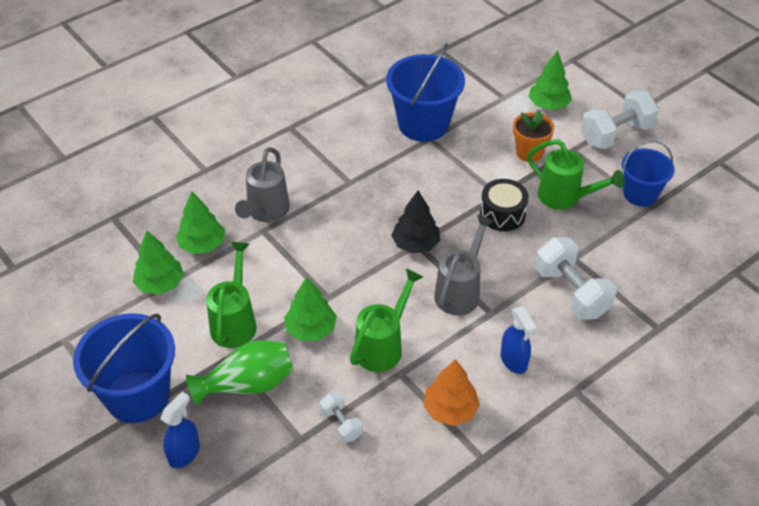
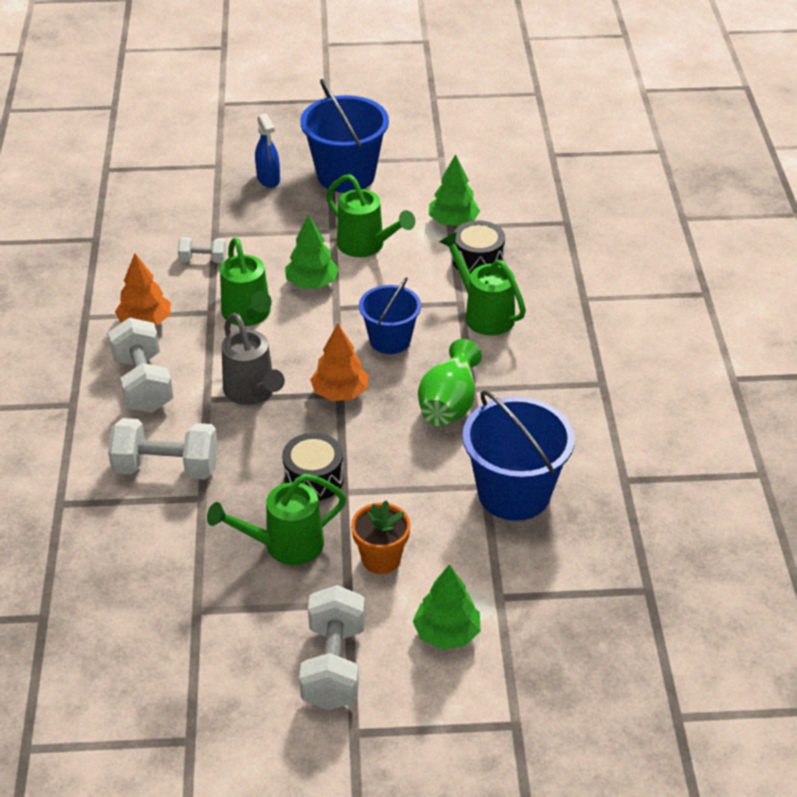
camera: 125 degrees right, 5 degrees down
green tree [176,191,225,254] -> black drum [452,220,505,274]
green vase [186,340,294,406] -> green vase moved to [418,339,482,426]
grey watering can [235,147,290,222] -> green watering can [439,232,526,336]
black tree [391,191,440,254] -> orange tree [310,324,369,401]
blue spray bottle [501,307,537,374] -> white dumbbell [108,318,173,413]
blue bucket [622,140,675,206] -> blue bucket moved to [359,277,421,354]

